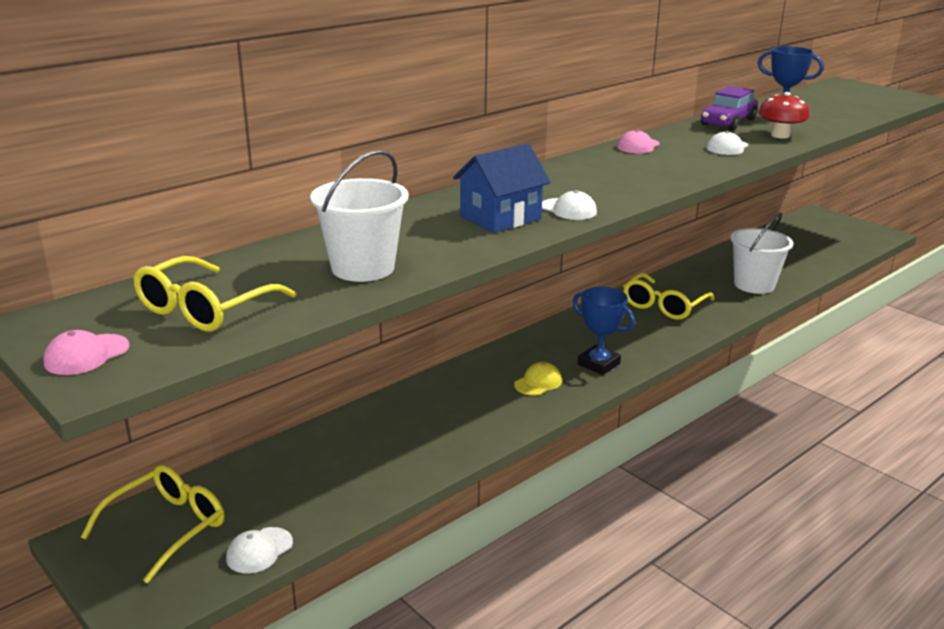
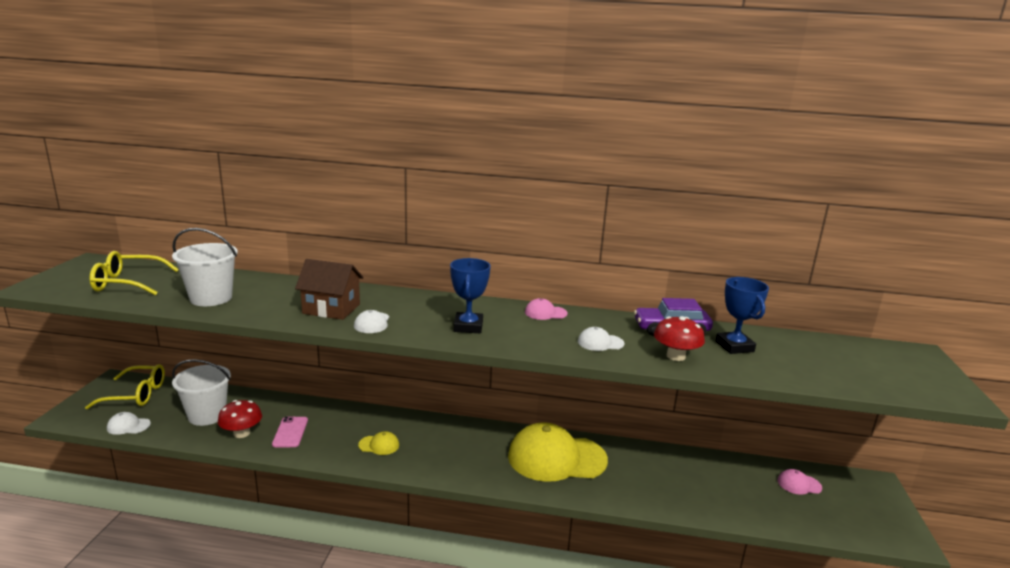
camera: 50 degrees right, 5 degrees down
pink cap [43,330,130,375] -> pink cap moved to [777,469,822,495]
blue house [453,143,551,233] -> brown house [295,259,364,320]
blue trophy [573,287,635,375] -> blue trophy moved to [450,258,491,333]
yellow glasses [623,273,715,320] -> yellow cap [508,422,608,482]
white bucket [730,213,793,294] -> white bucket moved to [172,359,231,426]
none -> red mushroom [218,400,262,438]
none -> pink phone [272,416,308,447]

